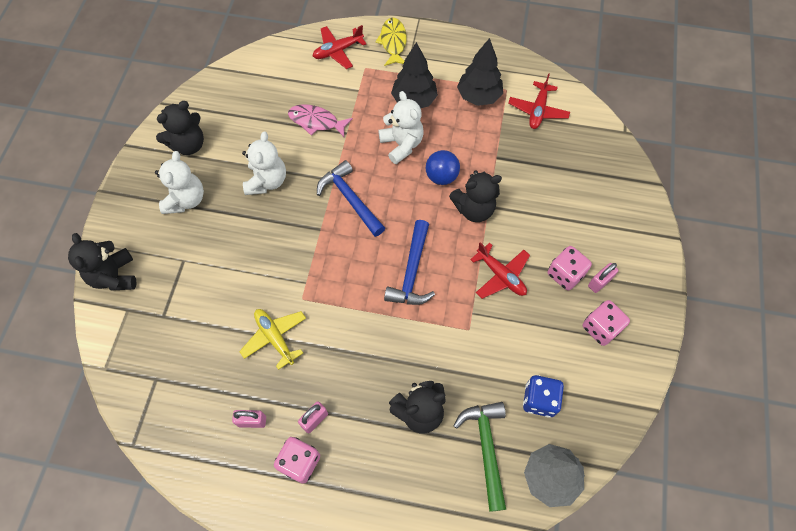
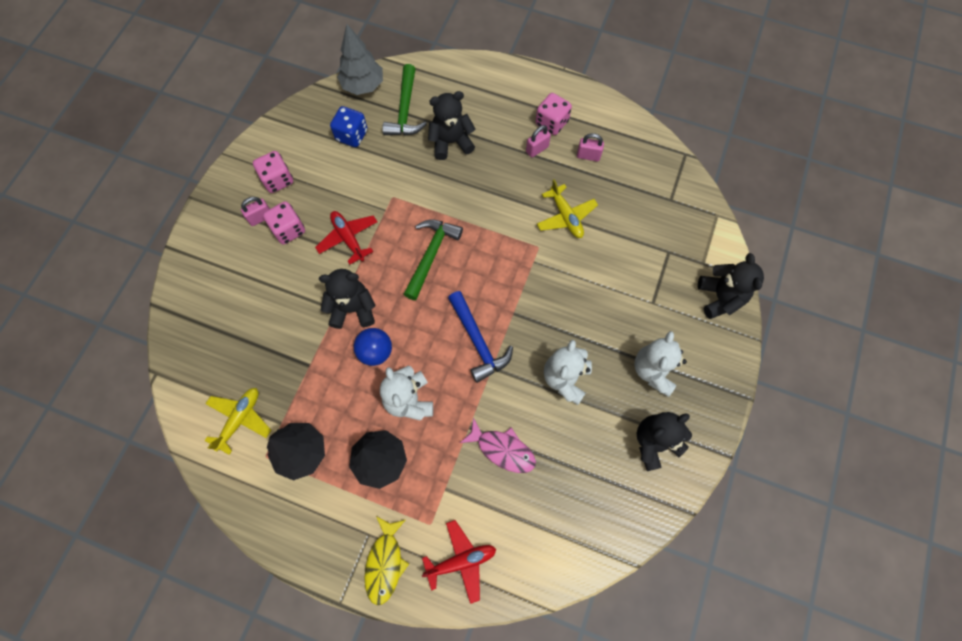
camera: 170 degrees left, 5 degrees up
blue hammer [384,220,435,305] -> green hammer [404,220,463,300]
red plane [508,73,570,129] -> yellow plane [205,388,271,455]

